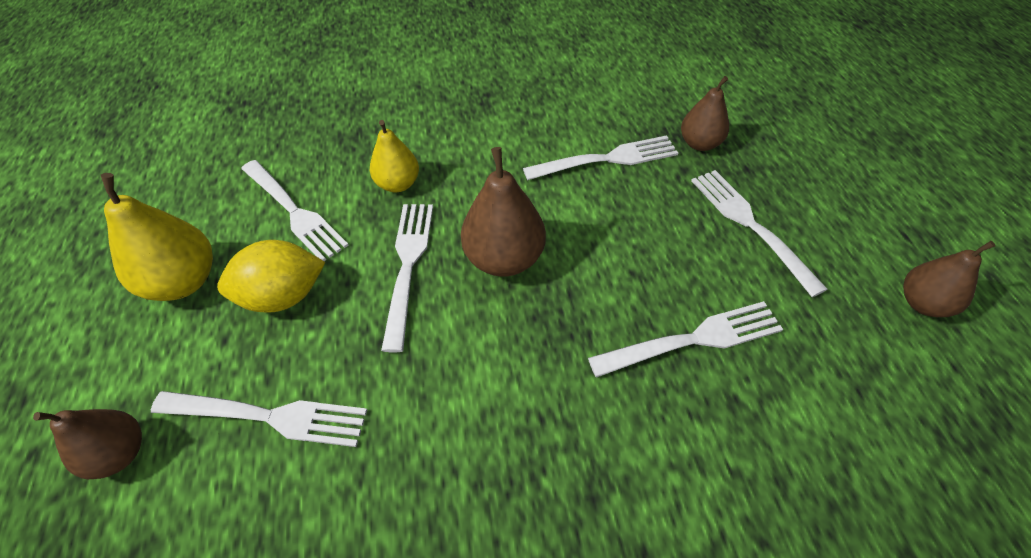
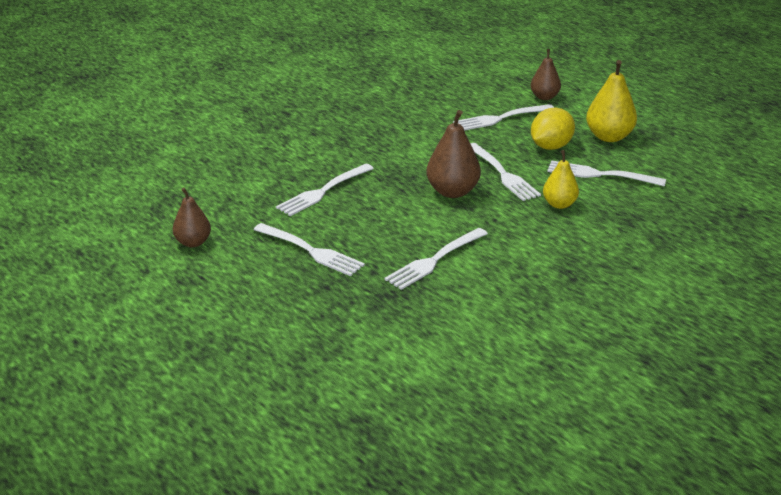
camera: 150 degrees right, 20 degrees down
brown pear [681,76,729,151] -> none

